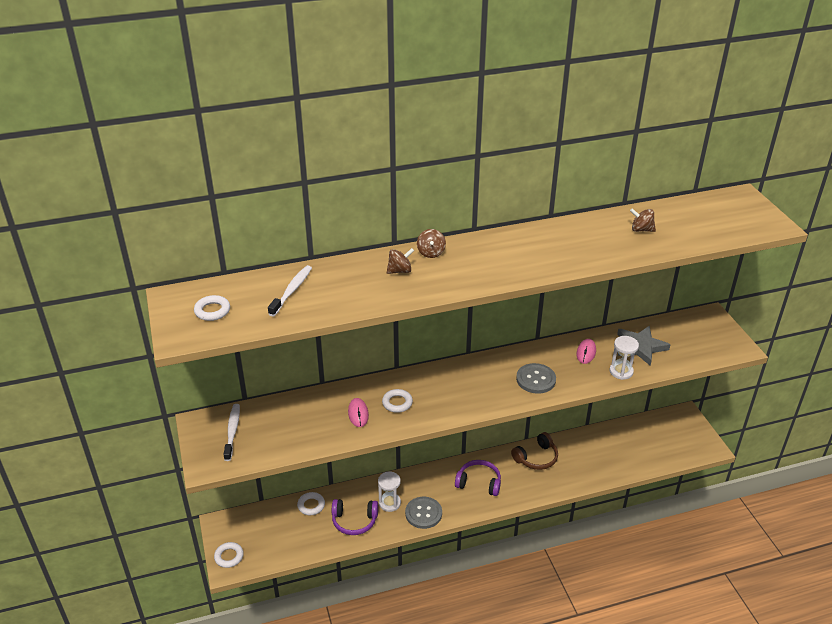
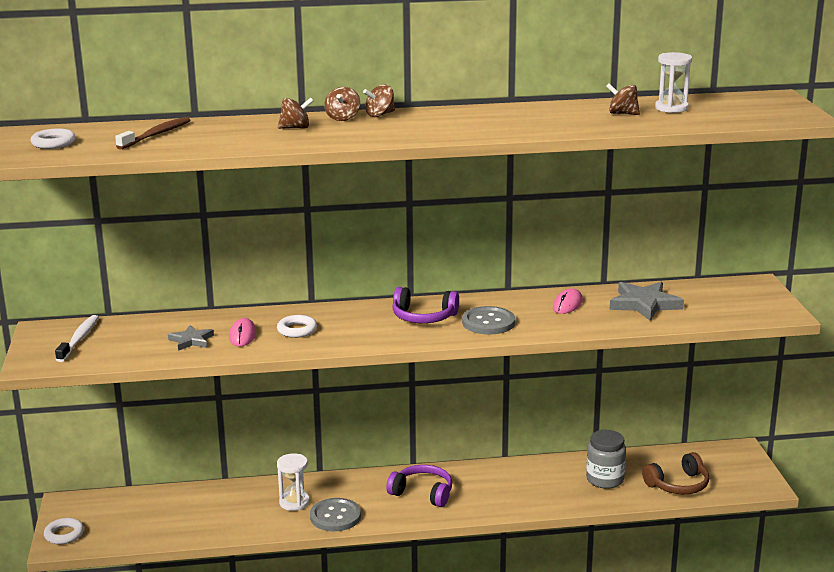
camera: 10 degrees right, 15 degrees down
white toothbrush [268,265,312,316] -> brown toothbrush [115,117,190,150]
white ring [297,492,325,515] -> none
purple headphones [332,499,378,535] -> purple headphones moved to [392,287,459,323]
brown headphones [511,432,558,470] -> brown headphones moved to [642,452,709,494]
white hourglass [609,336,639,380] -> white hourglass moved to [655,52,692,113]
none -> grey star [168,325,214,351]
none -> brown spinning top [363,84,395,117]
none -> grey jar [586,430,626,489]

